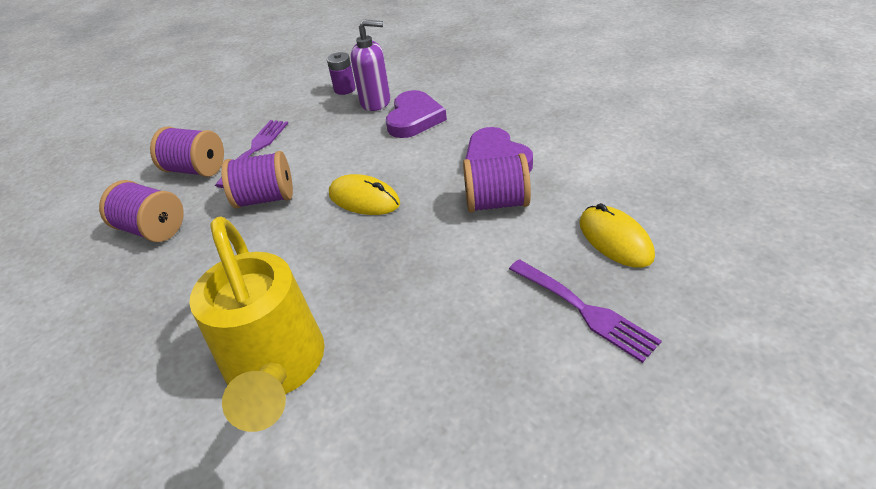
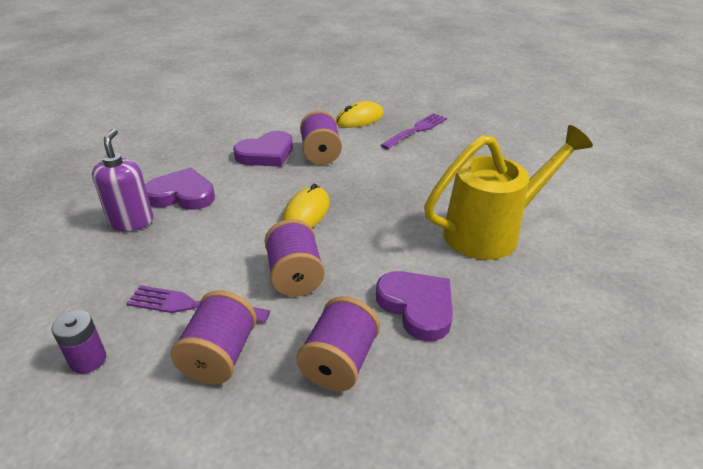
camera: 100 degrees left, 5 degrees down
purple battery [327,52,356,95] -> purple battery moved to [51,310,106,374]
none -> purple heart [376,271,453,341]

